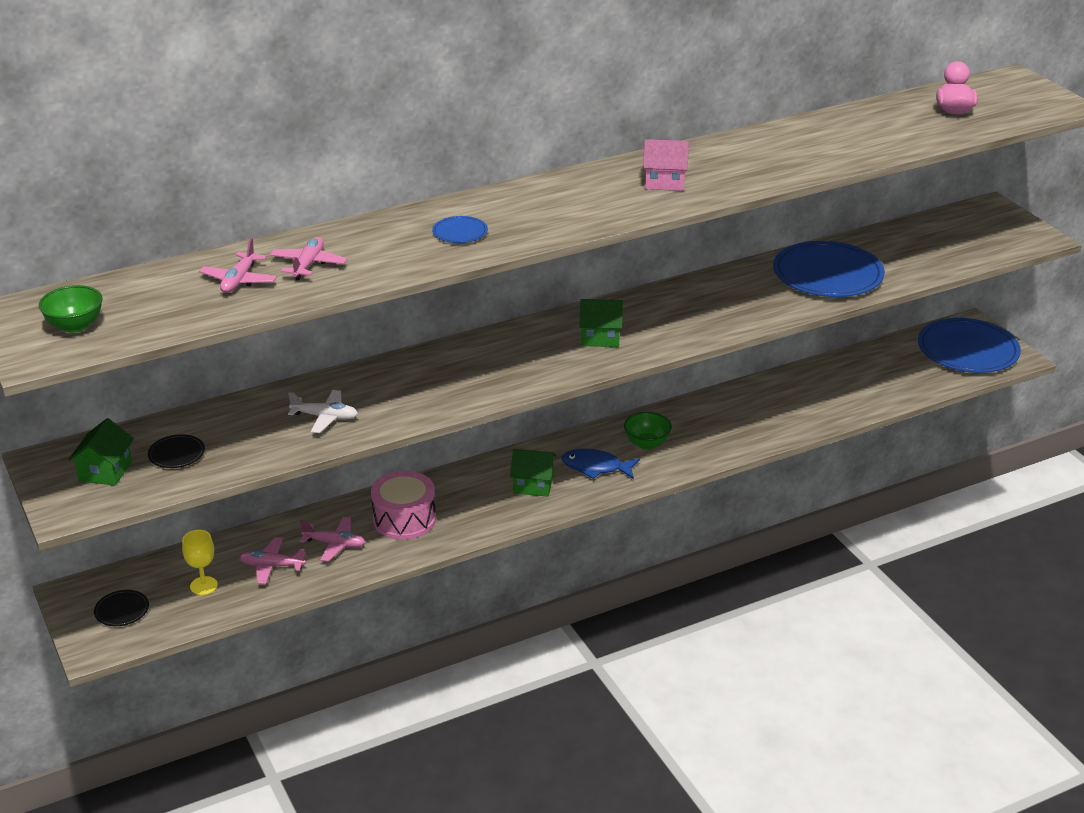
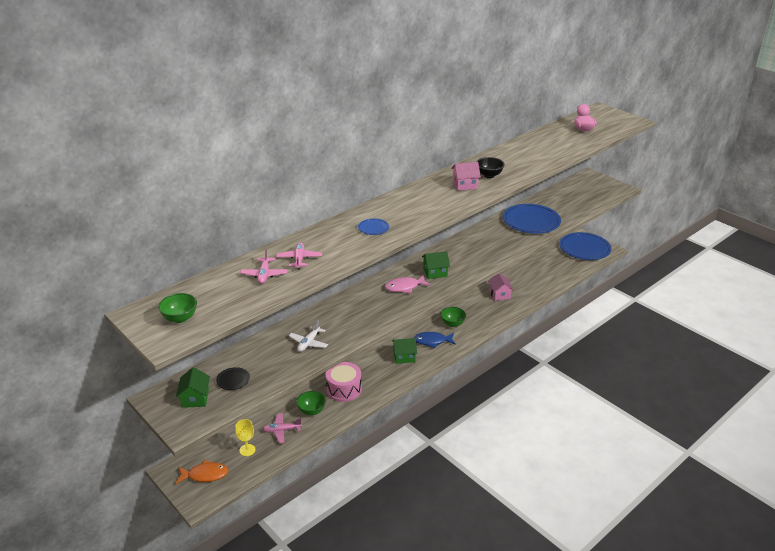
camera: 15 degrees left, 0 degrees up
black plate [94,590,149,626] -> orange fish [176,460,228,484]
white plane [288,390,358,433] -> white plane turned 120 degrees clockwise [289,320,328,352]
pink plane [300,517,366,562] -> green bowl [296,391,326,415]
none -> pink fish [385,275,431,293]
none -> black bowl [476,157,505,178]
none -> pink house [488,273,514,301]

